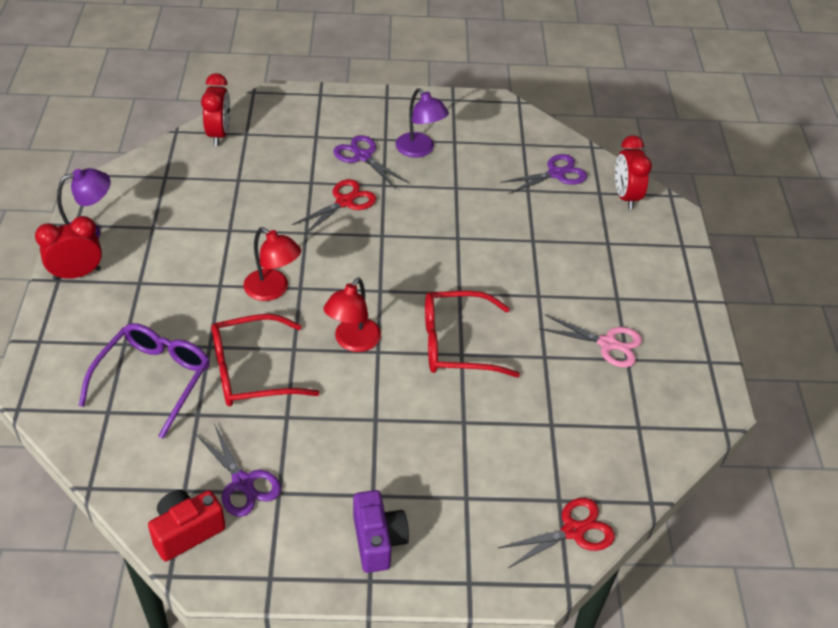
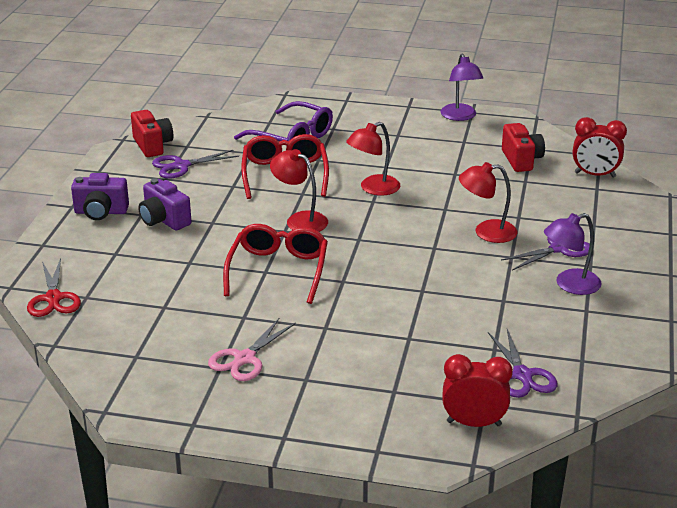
camera: 105 degrees right, 15 degrees down
red clock [35,216,102,280] -> none
red scissors [292,179,376,235] -> red lamp [459,162,518,243]
none -> purple camera [138,178,191,230]
none -> red camera [502,123,545,172]

